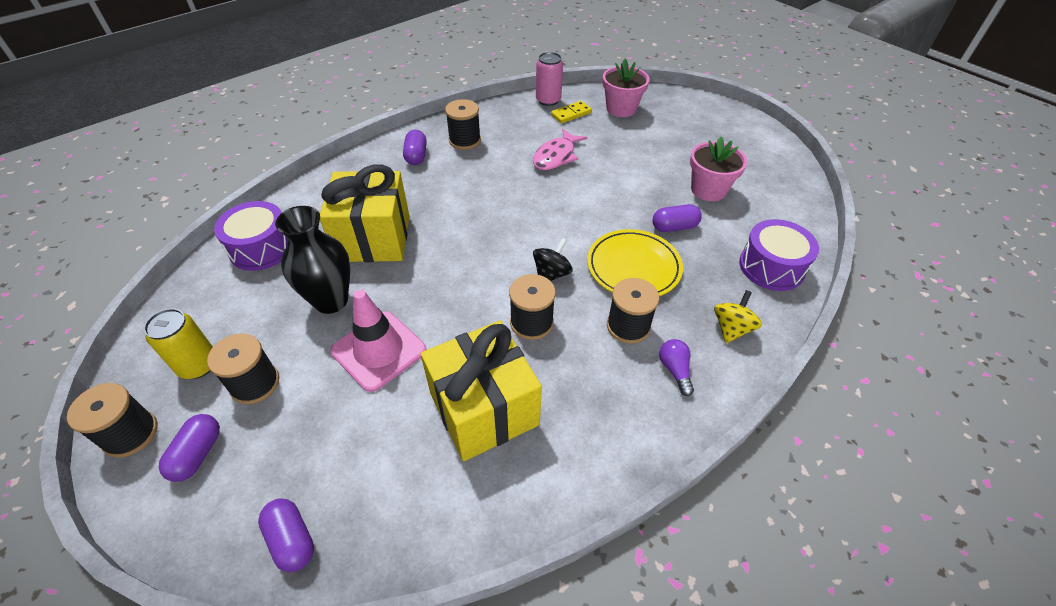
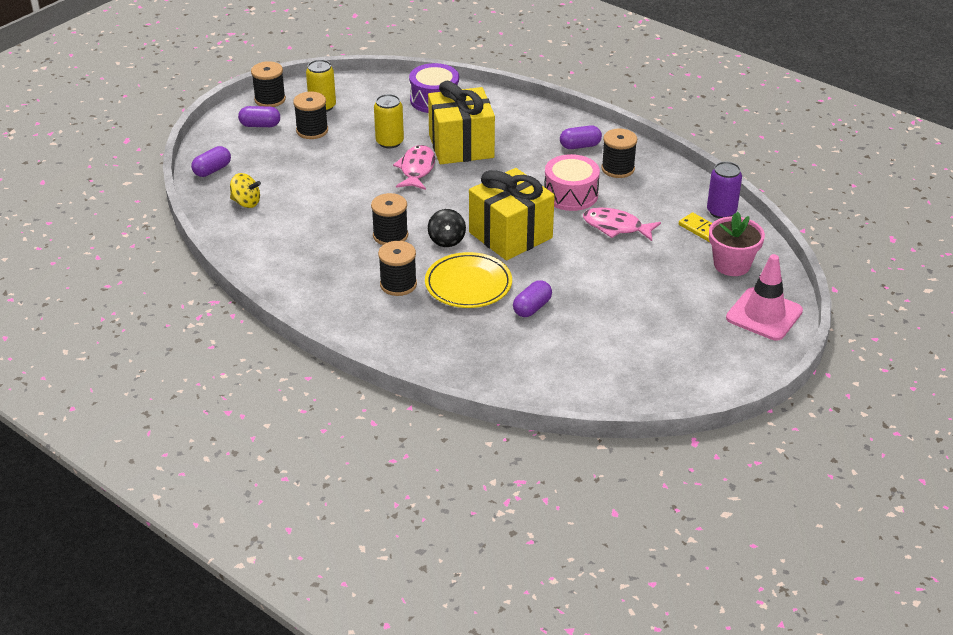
camera: 80 degrees right, 10 degrees down
black vase [275,206,350,314] -> yellow can [374,94,404,148]
pink traffic cone [330,289,426,392] -> pink traffic cone moved to [726,254,803,341]
yellow gift [421,321,542,461] -> yellow gift moved to [469,168,555,261]
black spinning top [533,238,573,281] -> black spinning top turned 60 degrees clockwise [428,209,466,247]
pink can [536,52,563,106] -> purple can [707,162,742,219]
purple capsule [653,204,702,232] -> purple capsule turned 60 degrees clockwise [513,280,552,317]
purple light bulb [659,339,694,396] -> none
pink flower pot [690,137,747,201] -> none
yellow spinning top [714,290,762,343] -> yellow spinning top moved to [230,173,261,208]
purple drum [739,219,819,291] -> none
none -> pink fish [393,145,435,190]
none -> pink drum [544,154,600,211]

